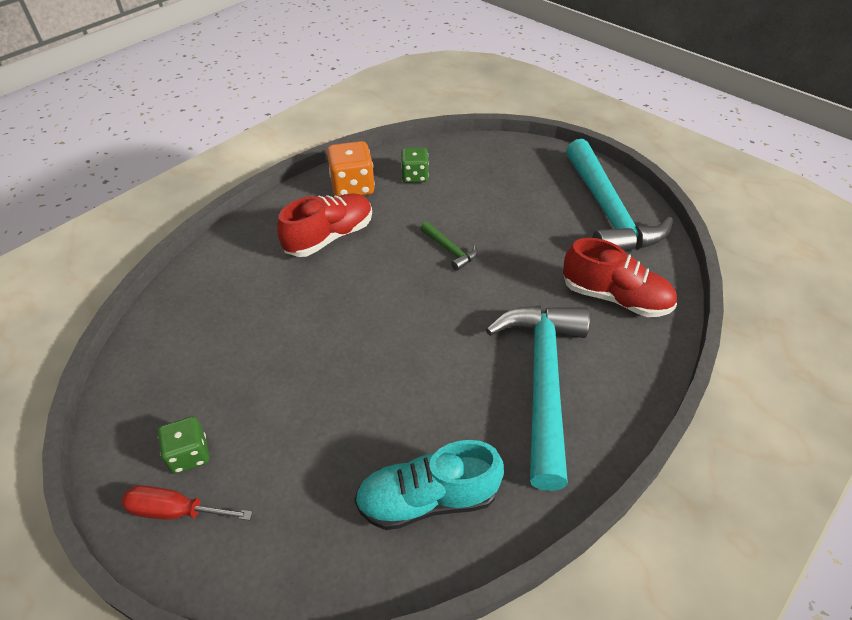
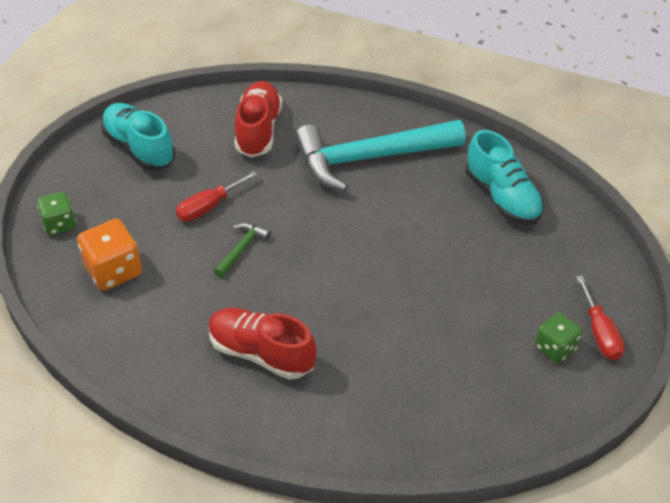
camera: 110 degrees left, 0 degrees up
orange dice [327,141,375,196] -> orange dice moved to [77,219,142,291]
green dice [401,147,429,183] -> green dice moved to [37,191,76,236]
turquoise hammer [566,139,673,251] -> turquoise shoe [101,103,175,170]
none -> red screwdriver [176,171,258,221]

